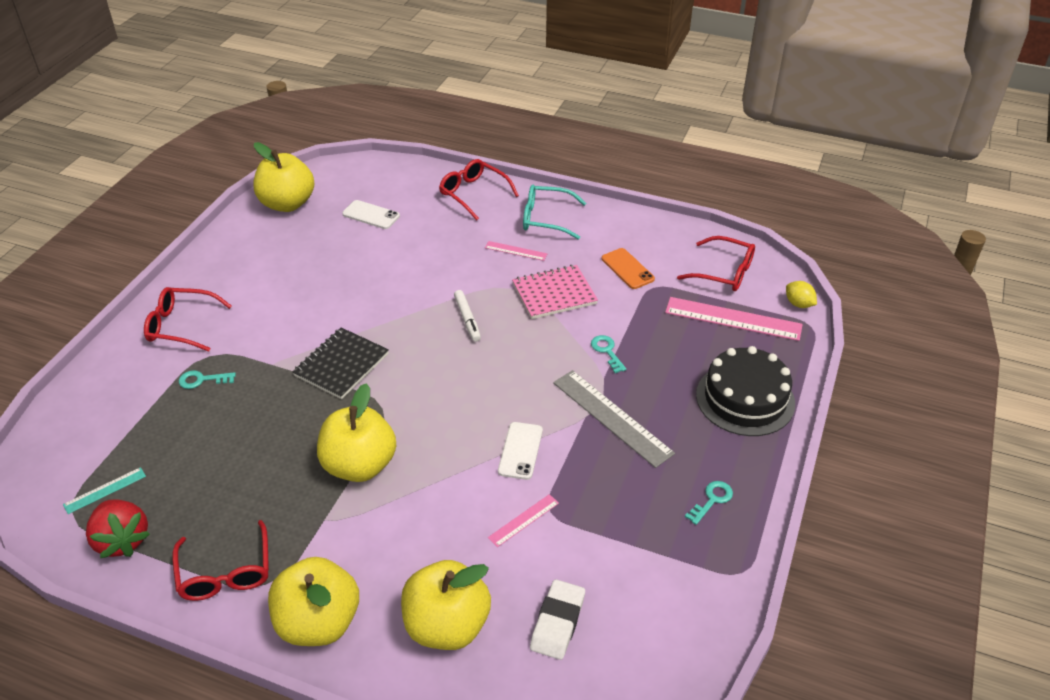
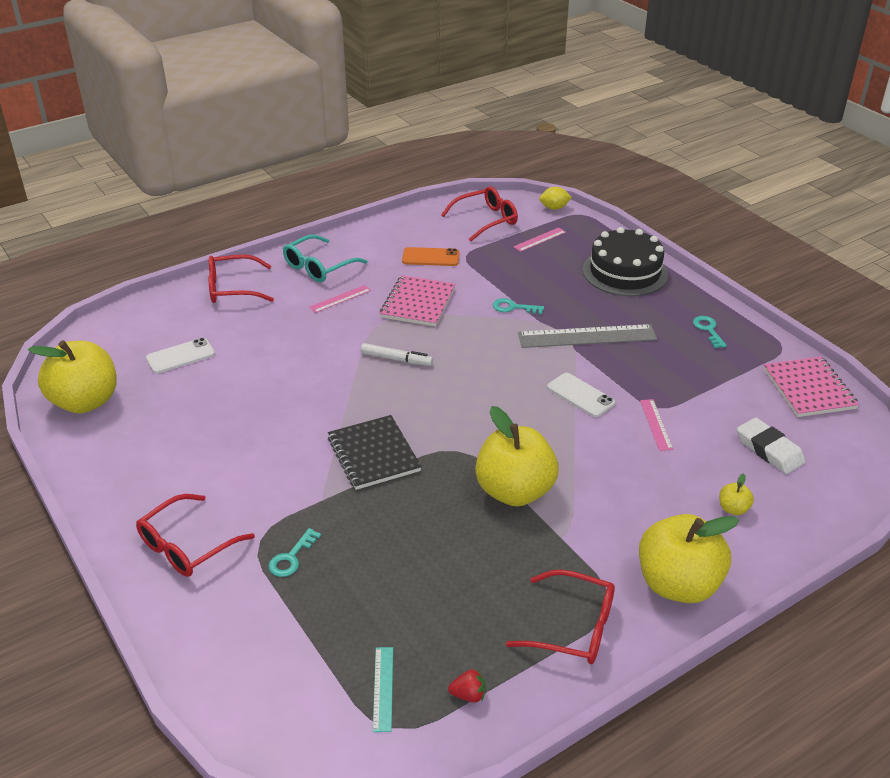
camera: 55 degrees left, 5 degrees down
red strawberry [86,499,150,558] -> red strawberry [448,668,486,703], size x0.47
yellow apple [401,560,491,650] -> yellow apple [719,473,754,515], size x0.40
pink ruler [665,297,803,341] -> pink ruler [513,227,566,252], size x0.50
none -> pink notebook [763,357,859,417]

